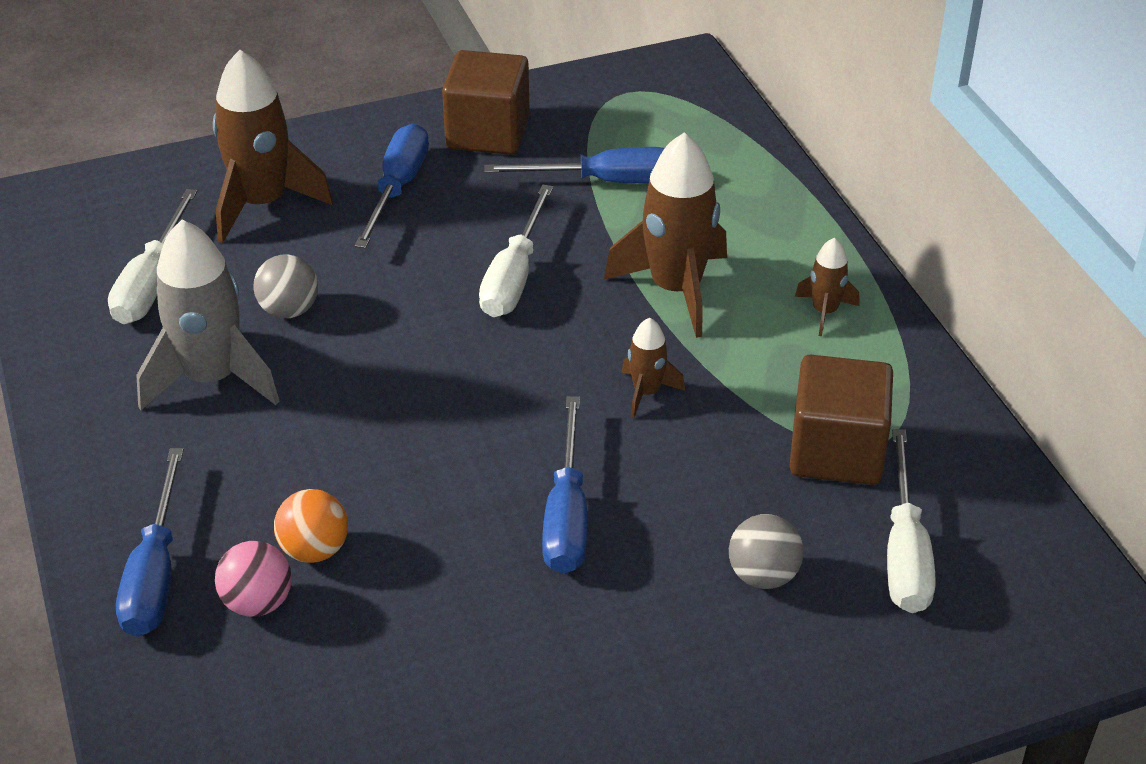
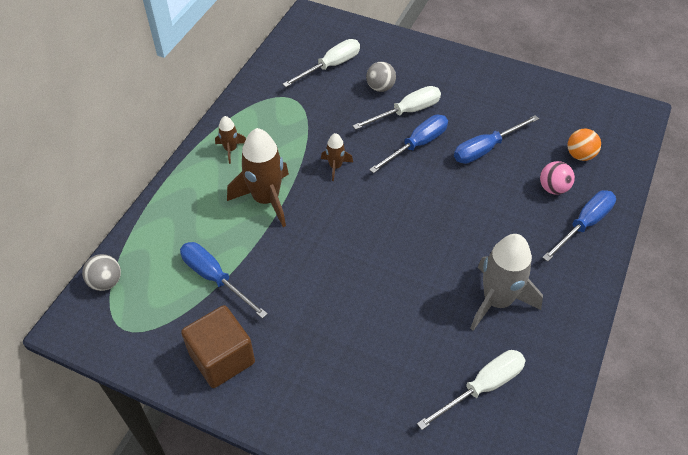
camera: 135 degrees left, 10 degrees up
brown rocket [213,50,333,243] -> none
grey ball [254,255,318,318] -> grey ball moved to [82,254,121,291]
orange ball [274,489,348,563] -> orange ball moved to [567,129,601,161]
blue screwdriver [354,123,429,249] -> blue screwdriver moved to [454,115,539,164]
white screwdriver [479,184,553,317] -> white screwdriver moved to [353,86,441,130]
brown cube [789,355,893,485] -> none

